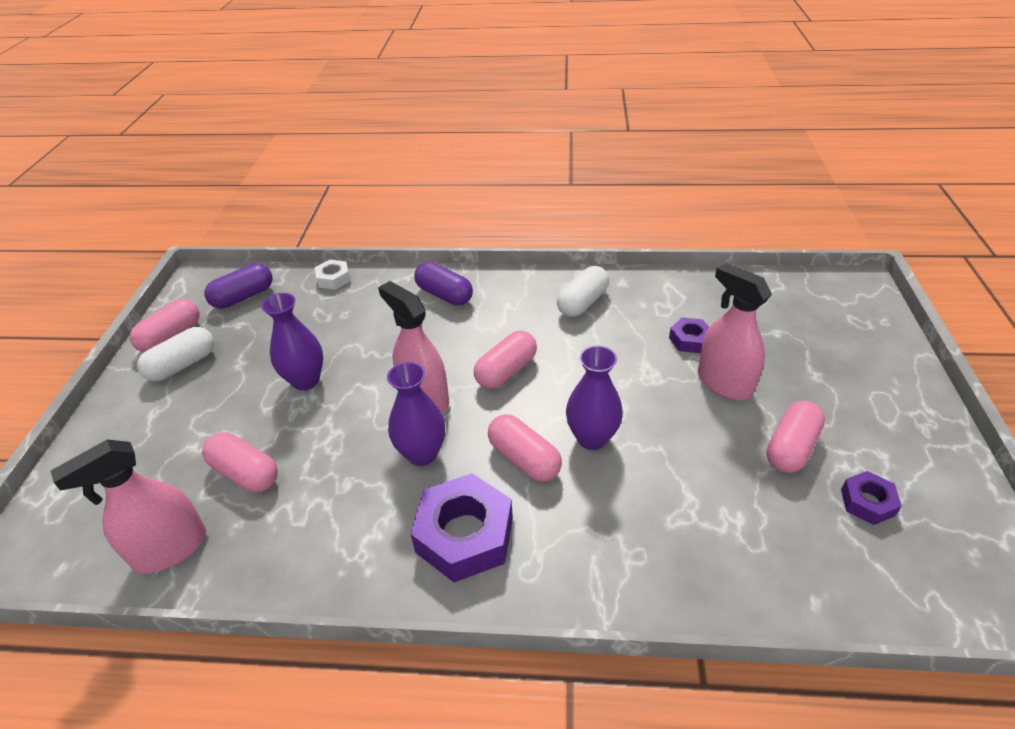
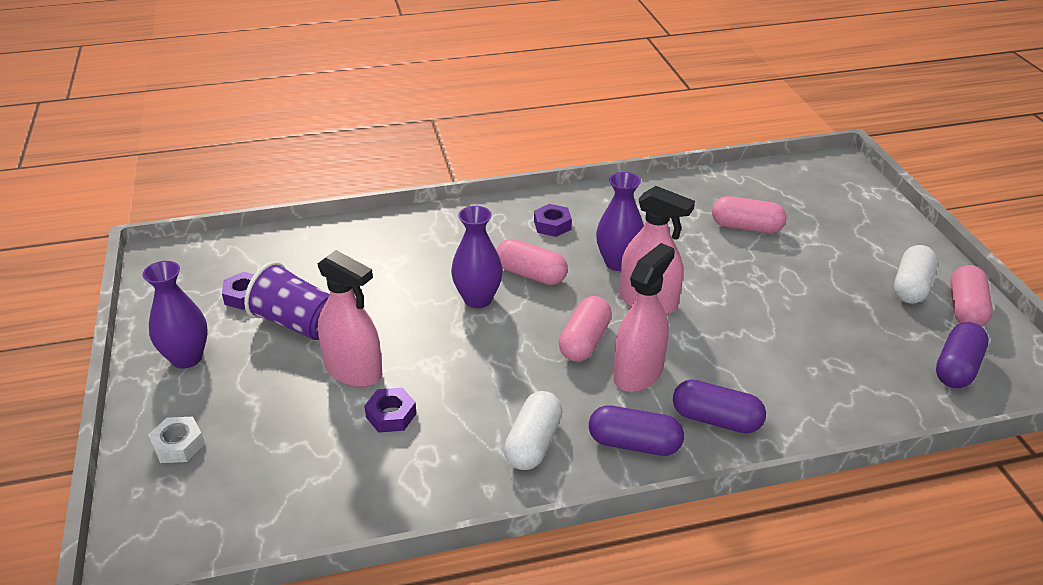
camera: 160 degrees right, 5 degrees down
pink spray bottle [51,439,207,574] -> pink spray bottle moved to [613,243,675,392]
purple vase [261,293,323,390] -> purple vase moved to [142,261,208,369]
white nut [315,260,350,290] -> white nut moved to [148,417,205,463]
purple nut [411,473,513,582] -> purple nut [534,204,572,237], size x0.52
pink capsule [766,401,825,473] -> purple cup [244,261,330,340]
none -> purple capsule [589,405,684,456]

